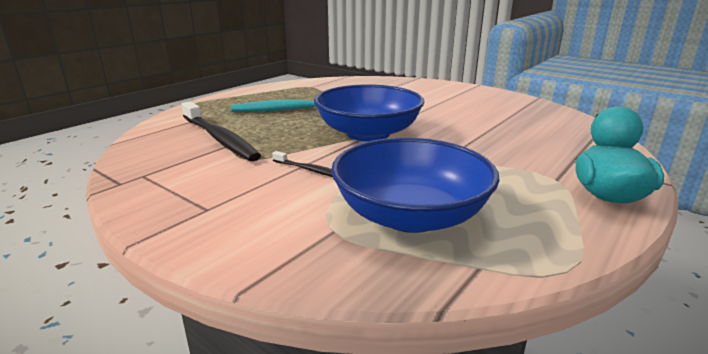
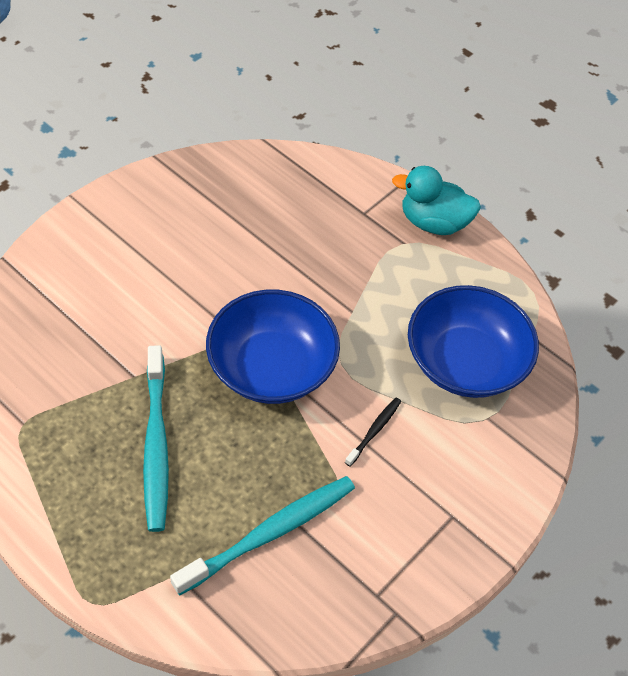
camera: 90 degrees left, 30 degrees up
black toothbrush [181,101,261,161] -> turquoise toothbrush [170,476,355,595]

